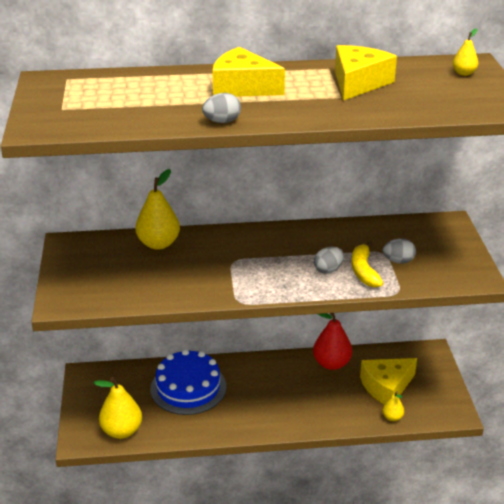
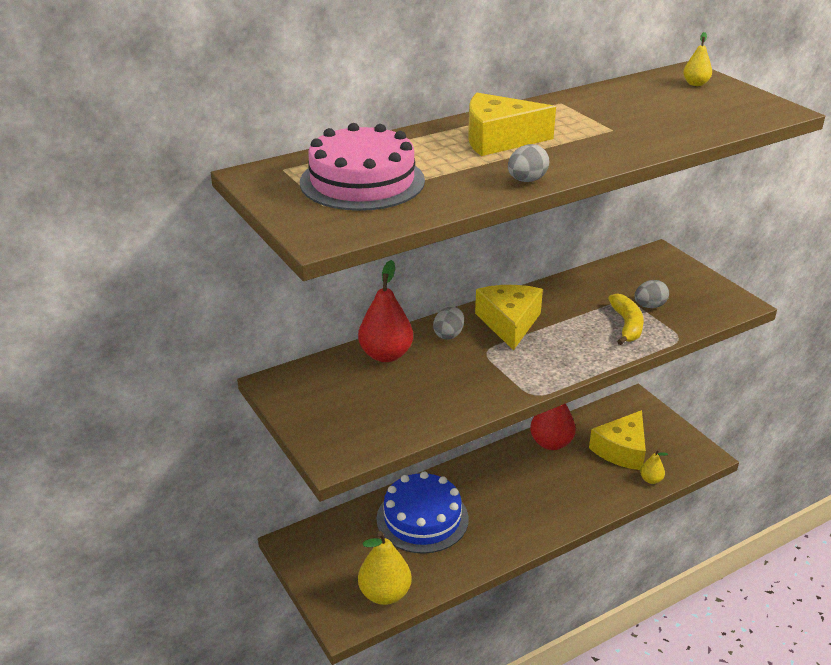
camera: 25 degrees left, 0 degrees up
yellow pear [135,169,180,250] -> red pear [358,260,413,362]
grey egg [314,247,344,274] -> grey egg moved to [433,306,464,340]
yellow cheese [335,45,397,100] -> yellow cheese moved to [475,285,543,351]
yellow banana [352,241,383,288] -> yellow banana turned 150 degrees counterclockwise [608,293,644,345]
none -> pink cake [300,123,425,211]

